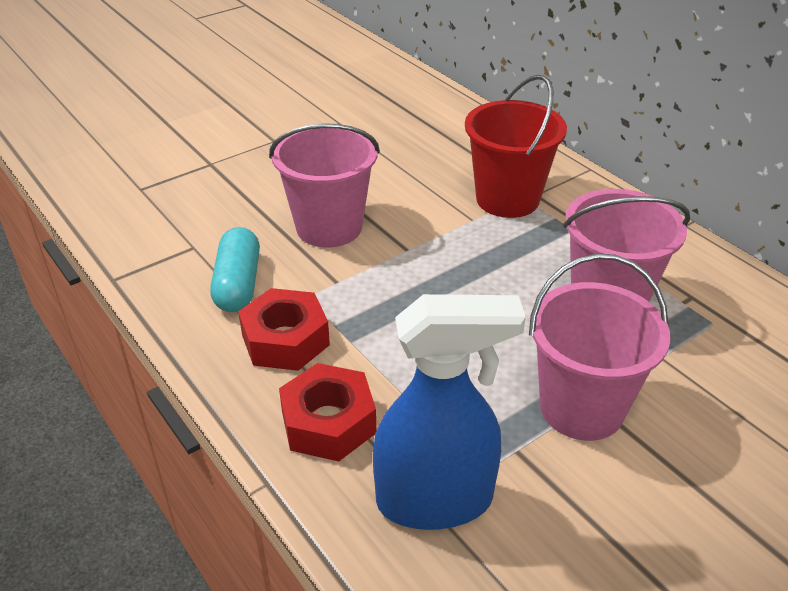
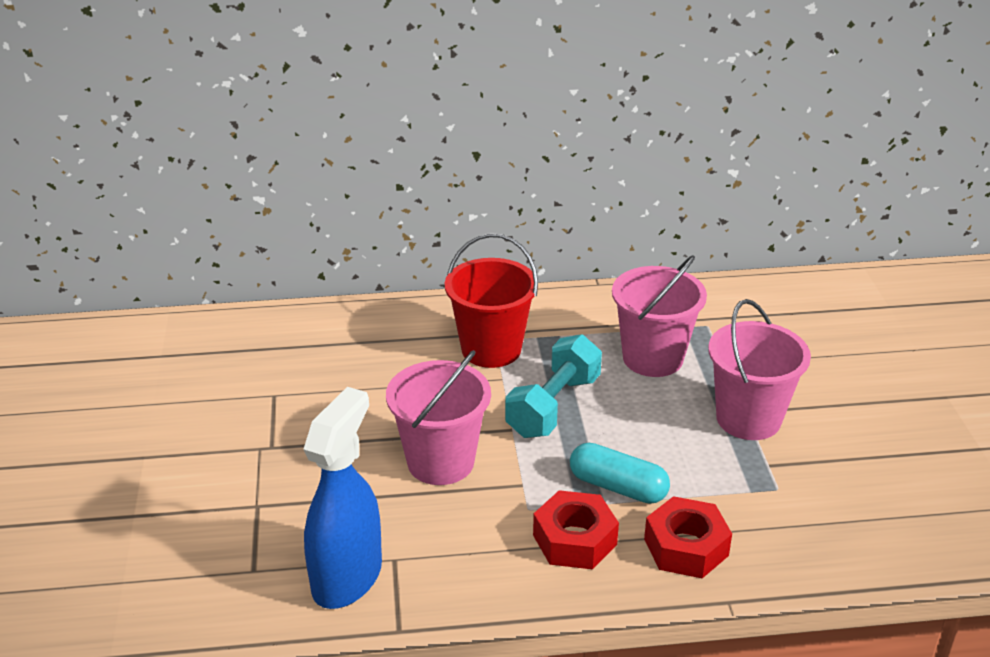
camera: 60 degrees left, 5 degrees down
turquoise capsule [210,227,260,312] -> turquoise capsule moved to [570,443,670,504]
blue spray bottle [373,294,526,530] -> blue spray bottle moved to [303,387,382,609]
none -> turquoise dumbbell [505,334,602,438]

